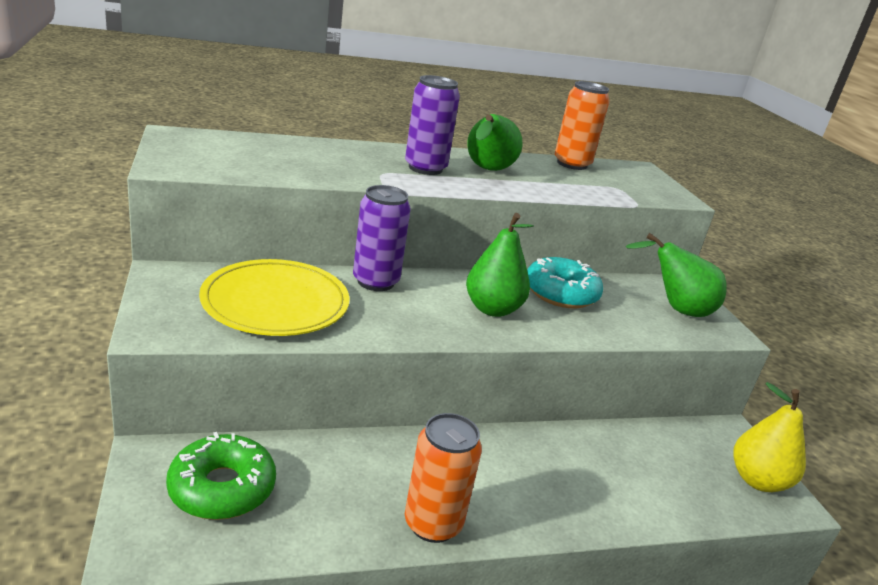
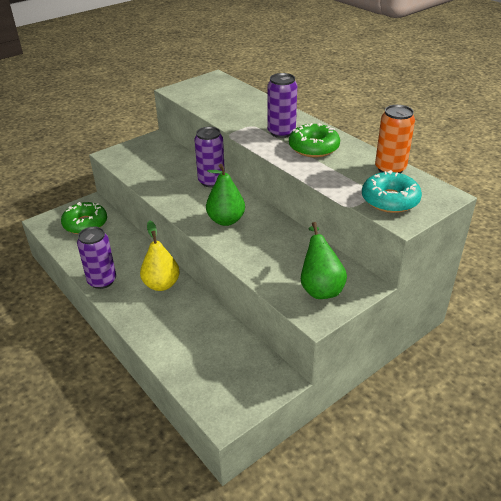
camera: 70 degrees right, 10 degrees up
yellow plate [199,259,350,336] -> none
orange can [405,413,482,543] -> purple can [77,227,116,289]
green pear [467,114,523,171] -> green donut [289,123,340,157]
turquoise donut [527,257,603,308] -> turquoise donut moved to [362,170,422,213]
yellow pear [733,382,806,492] -> yellow pear moved to [140,220,180,291]

